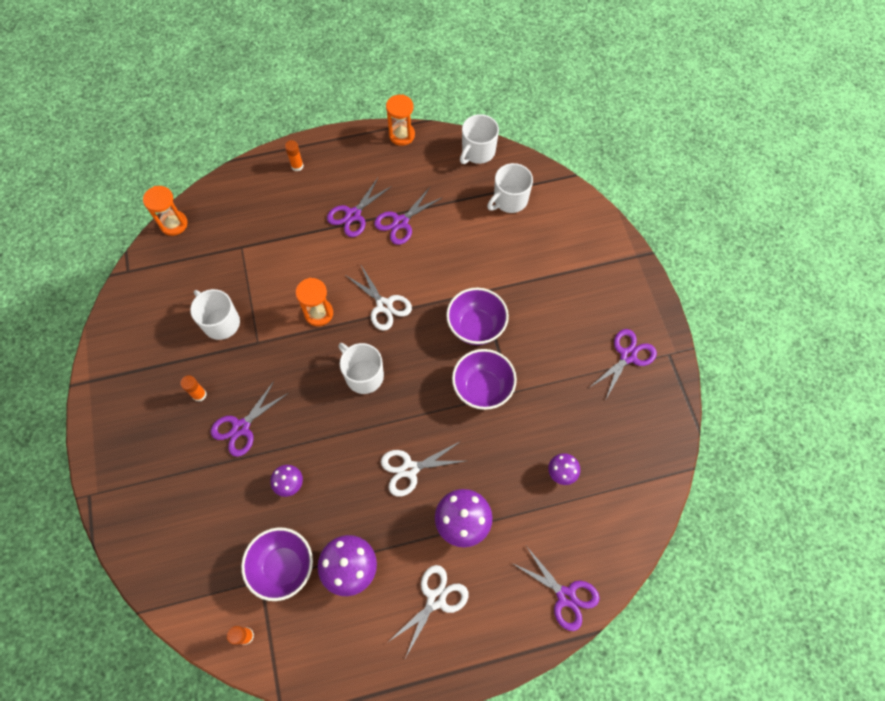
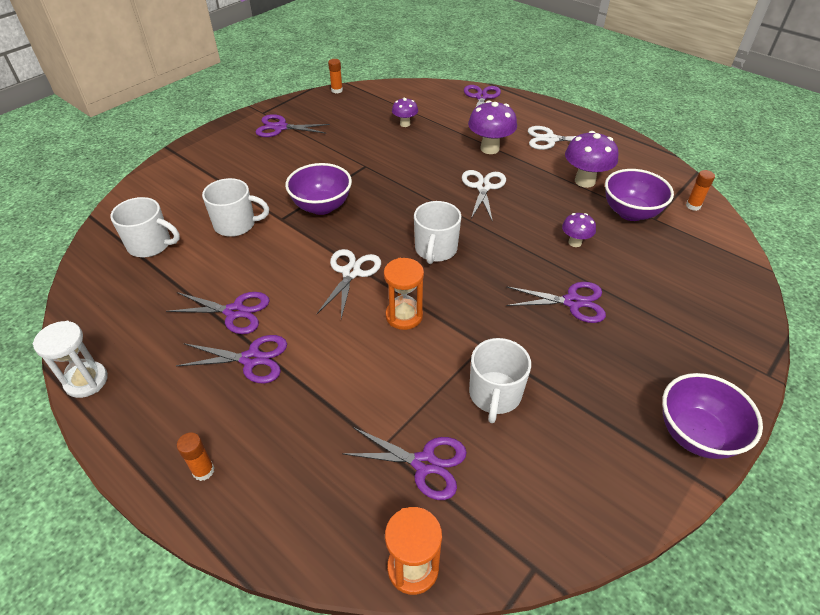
camera: 125 degrees left, 20 degrees down
orange glue stick [180,375,207,402] -> orange glue stick moved to [328,59,343,93]
white scissors [381,441,465,497] -> white scissors turned 120 degrees counterclockwise [462,170,506,222]
orange hourglass [386,94,415,146] -> white hourglass [33,321,108,398]
purple bowl [452,349,517,410] -> purple bowl moved to [662,373,763,459]
white mug [460,114,499,164] -> white mug moved to [202,178,269,237]
none -> purple scissors [342,427,467,500]

